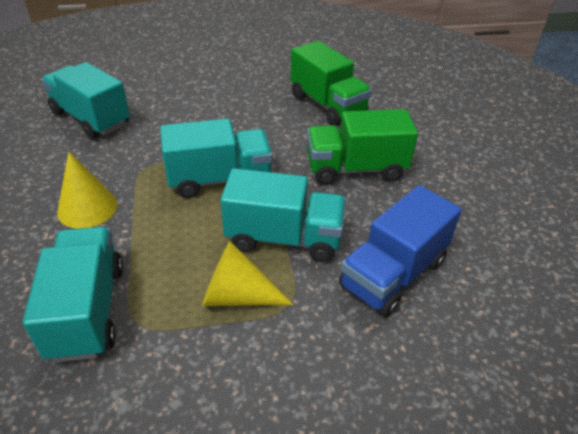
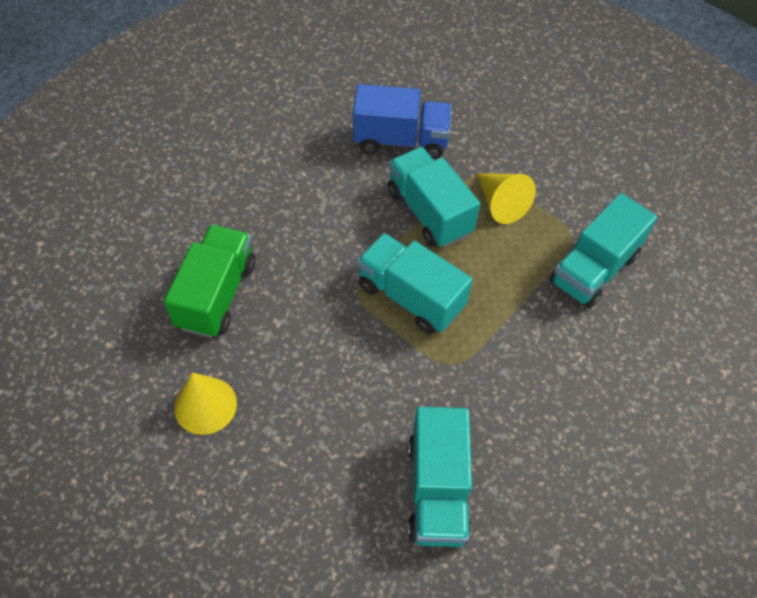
camera: 130 degrees left, 15 degrees up
yellow cone [57,152,117,229] -> yellow cone moved to [175,372,237,435]
green truck [307,109,418,185] -> none

